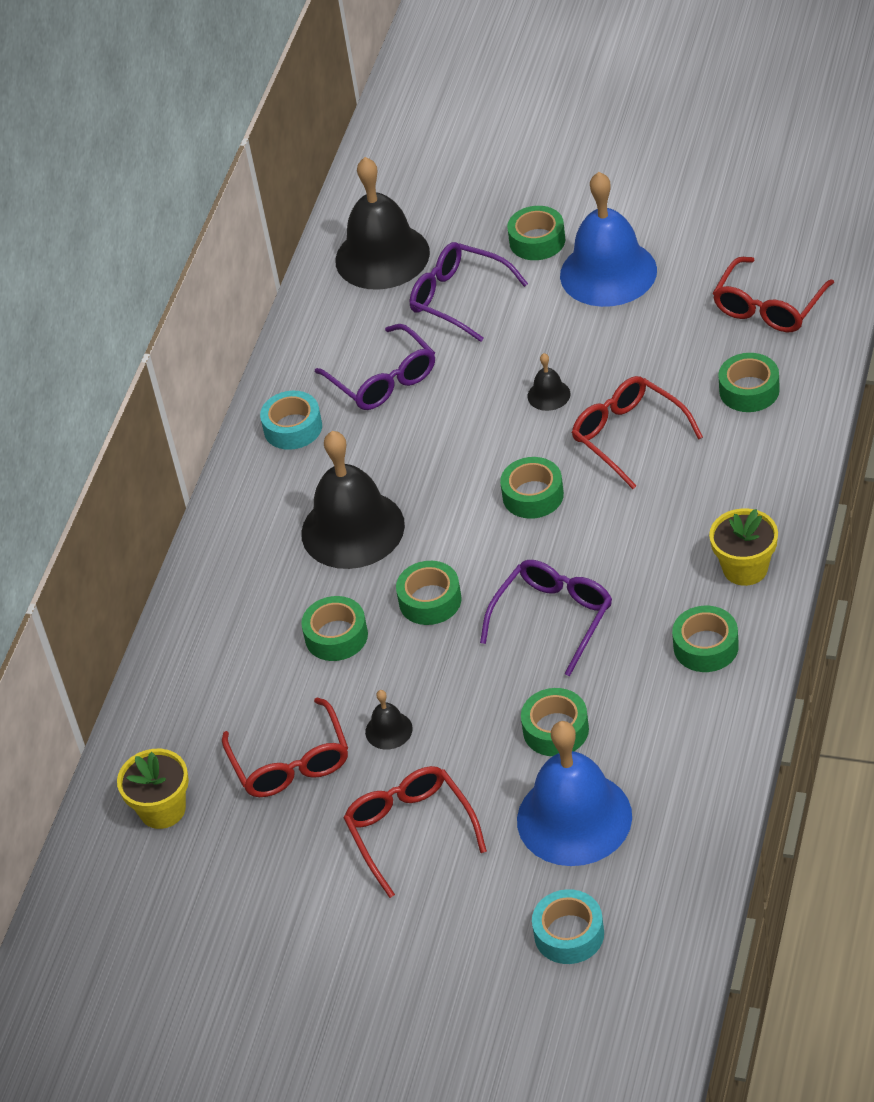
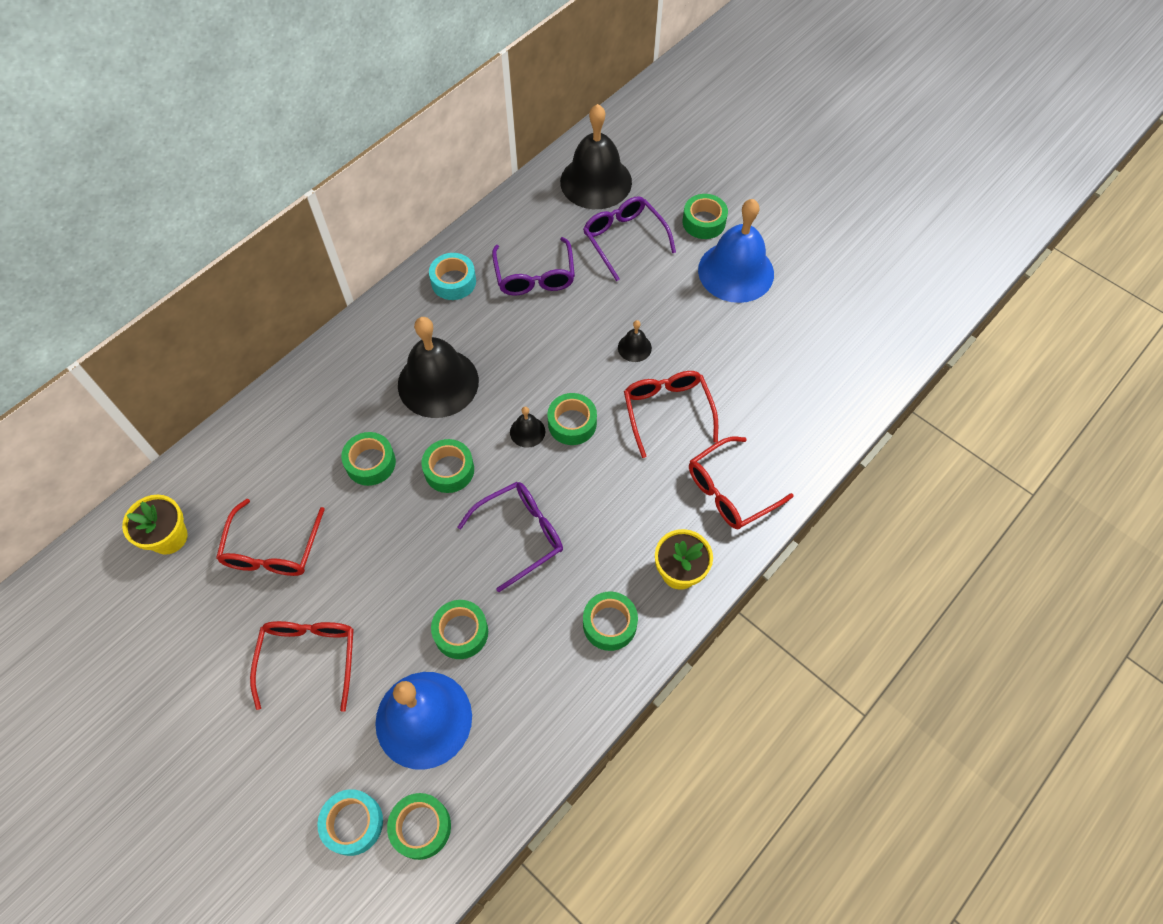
camera: 20 degrees right, 15 degrees up
black bell [365,690,413,750] -> black bell moved to [510,407,545,448]
red glasses [713,257,834,332] -> red glasses moved to [689,437,794,529]
green tape [718,353,780,412] -> green tape moved to [387,793,451,860]

